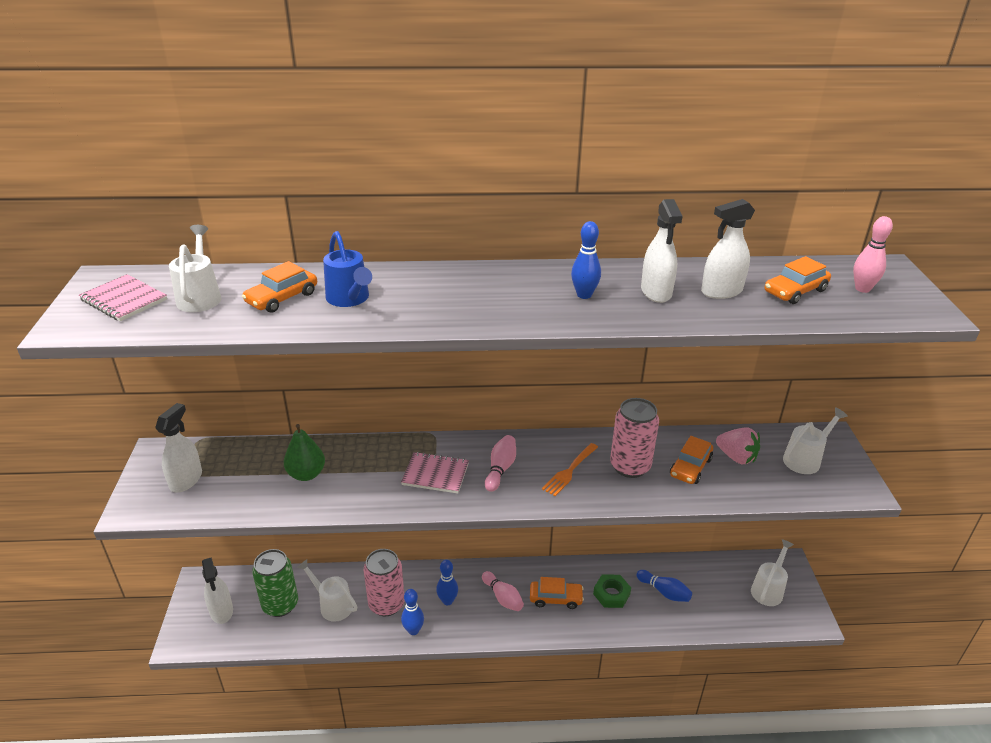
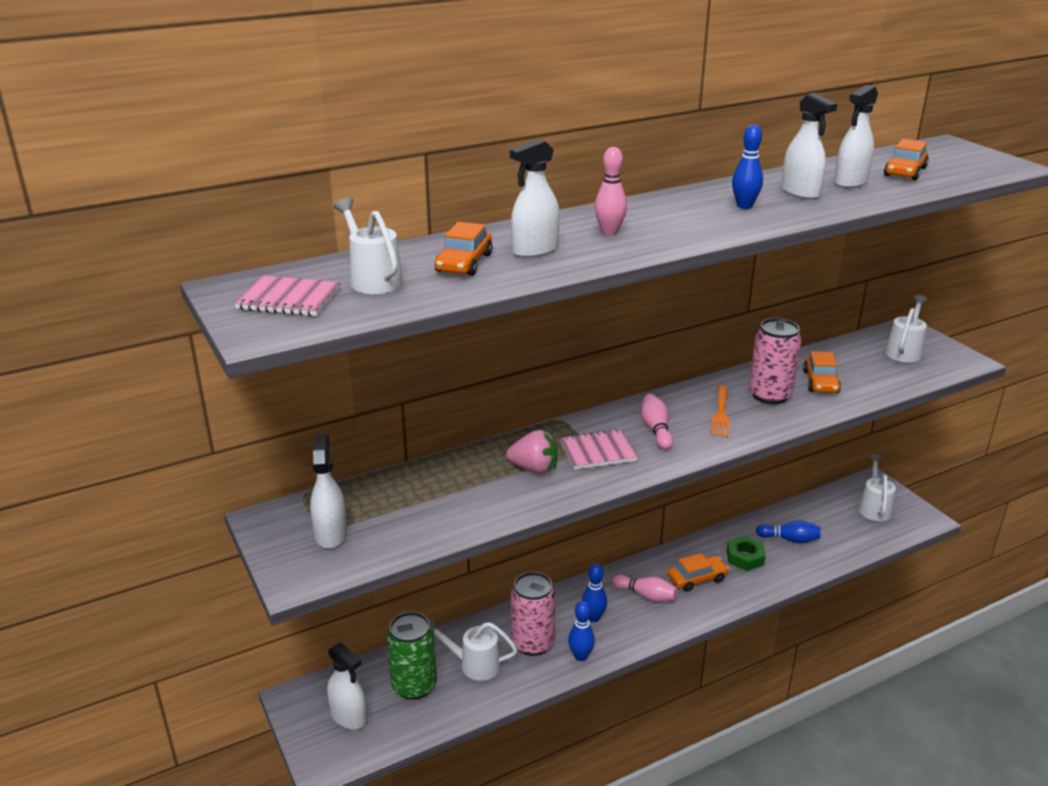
camera: 25 degrees left, 5 degrees down
green pear [284,424,325,481] -> none
blue watering can [323,231,372,307] -> white spray bottle [510,139,560,258]
pink strawberry [716,427,760,464] -> pink strawberry moved to [506,430,557,474]
pink bowling pin [853,216,893,293] -> pink bowling pin moved to [595,147,627,236]

